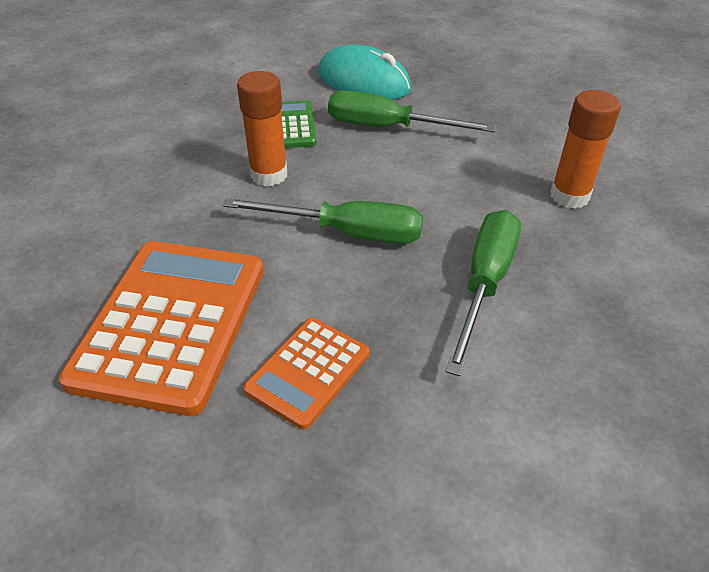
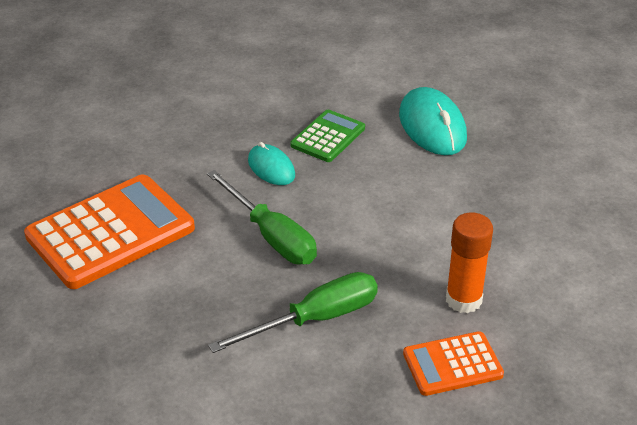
camera: 40 degrees right, 5 degrees down
orange glue stick [237,71,288,186] -> turquoise mouse [248,142,295,185]
orange calculator [243,318,369,430] -> orange calculator moved to [403,331,504,396]
green screwdriver [328,90,496,132] -> none

